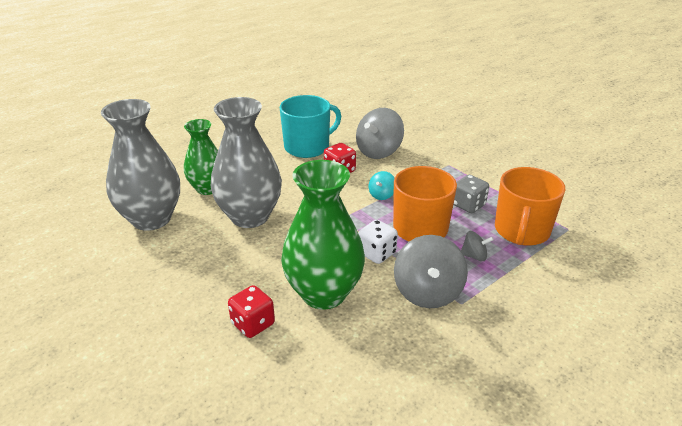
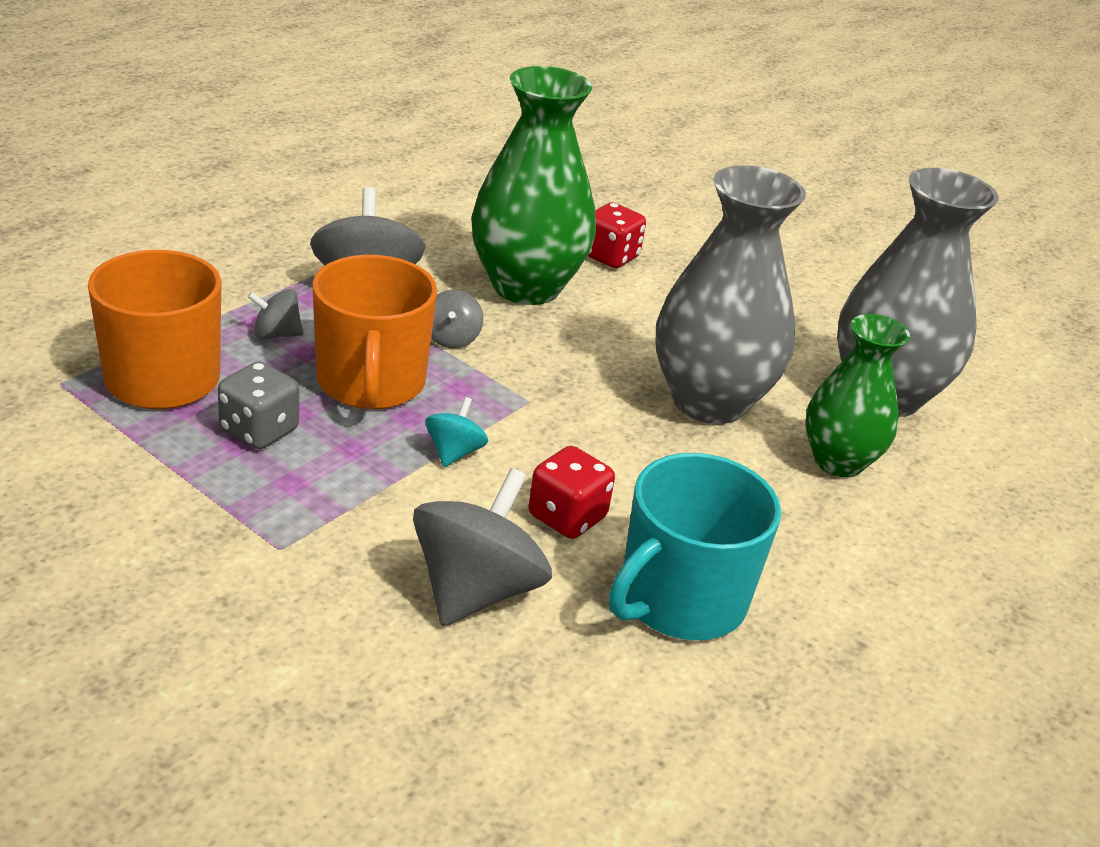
camera: 165 degrees right, 0 degrees up
white dice [358,220,398,264] -> grey spinning top [431,290,483,348]

